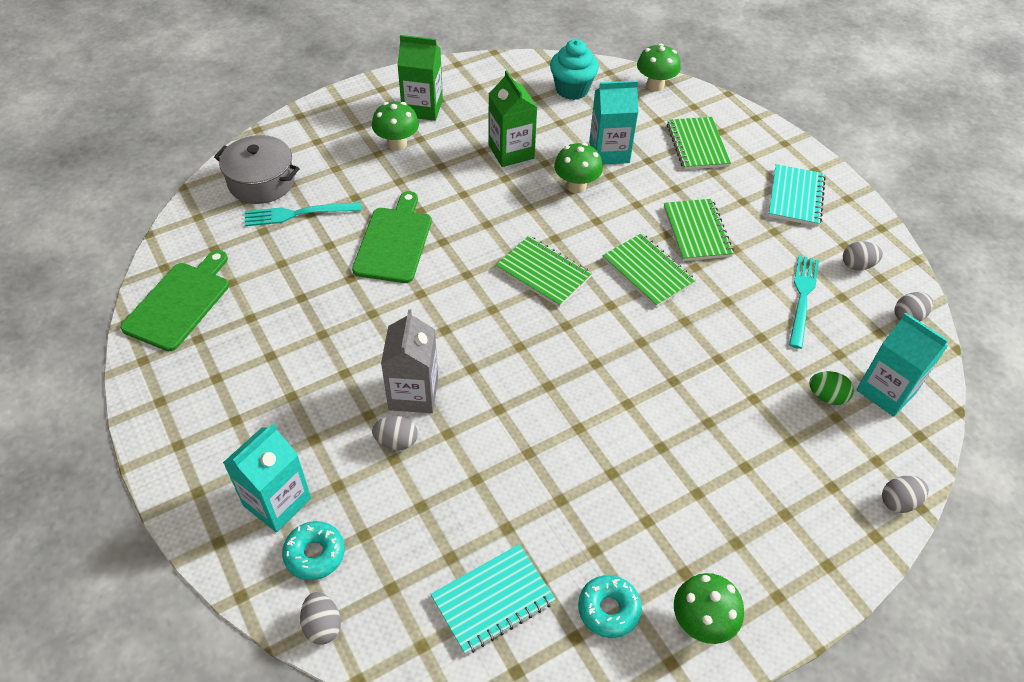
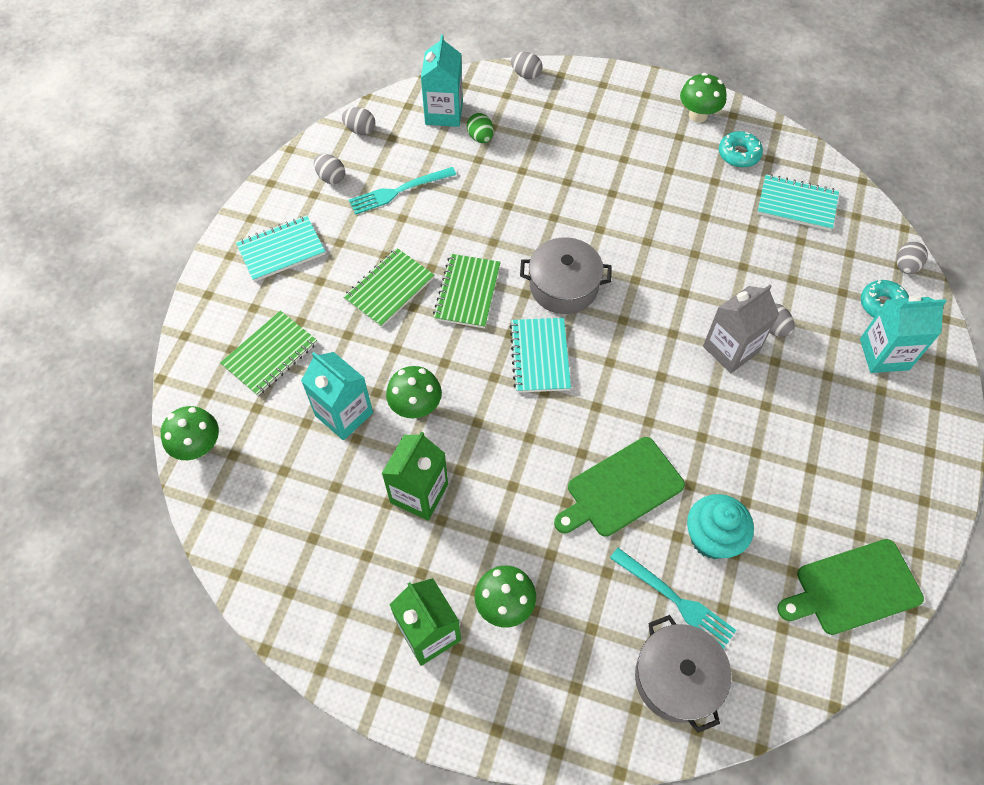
camera: 130 degrees left, 10 degrees up
green notebook [496,236,592,308] -> turquoise notebook [509,318,571,393]
turquoise cupcake [550,39,599,100] -> turquoise cupcake moved to [687,494,754,559]
none -> grey pot [520,237,612,314]

